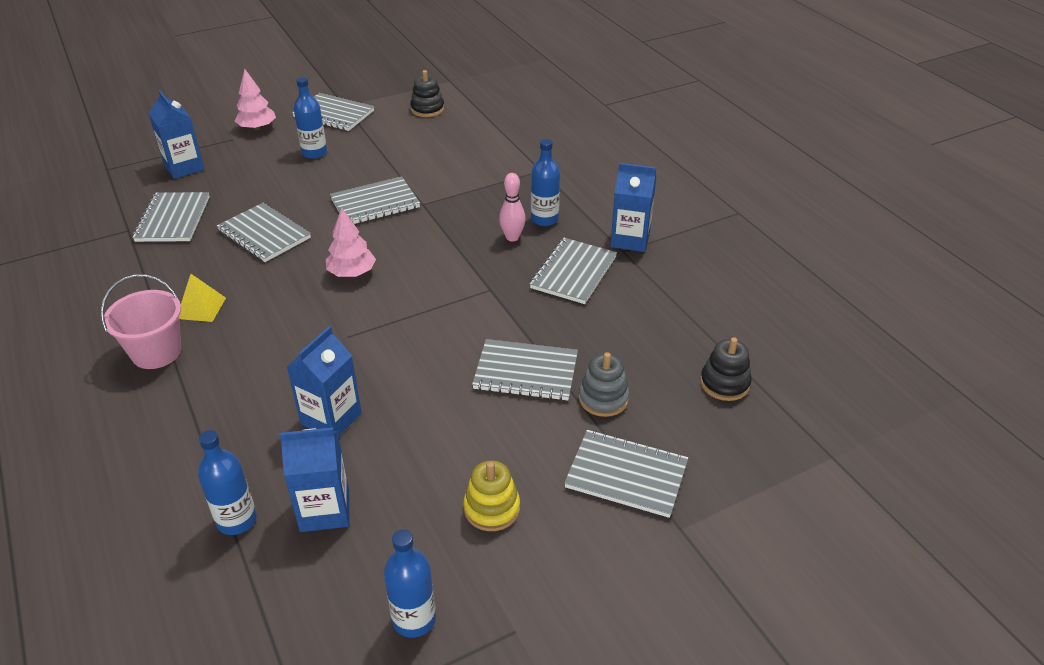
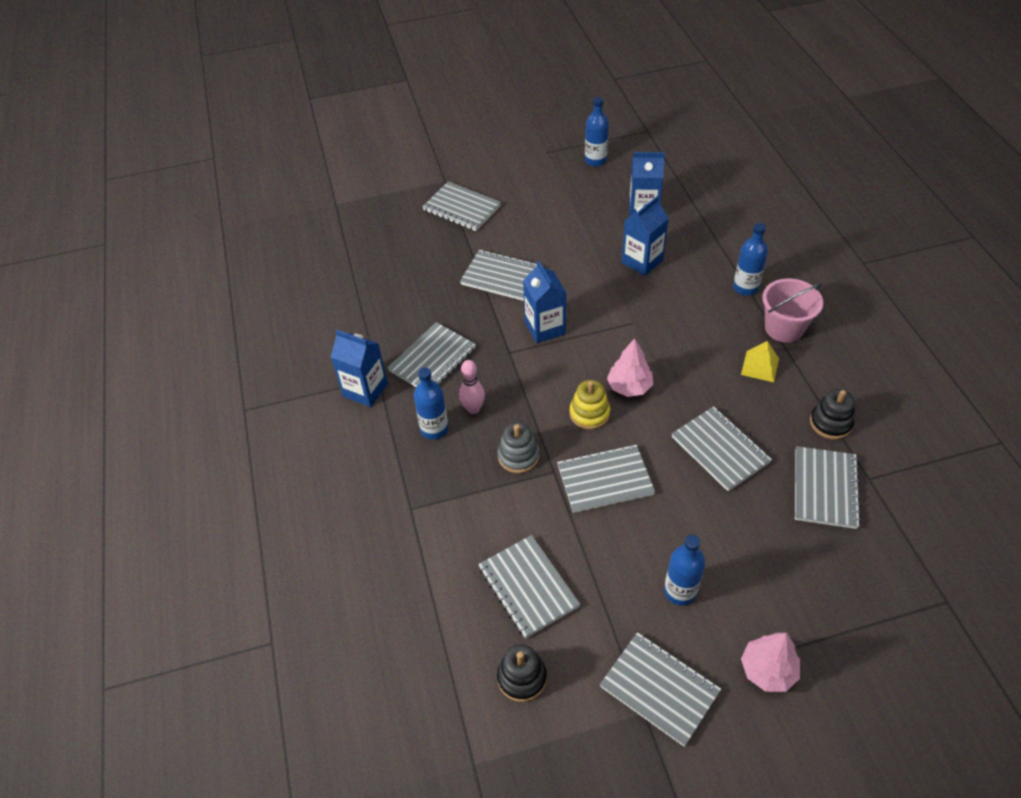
camera: 165 degrees left, 10 degrees up
blue carton [148,90,205,179] -> blue carton moved to [523,261,566,343]
blue bottle [198,430,257,535] -> blue bottle moved to [733,223,768,296]
yellow stacking toy [463,461,520,531] -> yellow stacking toy moved to [569,380,610,430]
grey stacking toy [579,352,629,417] -> grey stacking toy moved to [497,422,540,473]
black stacking toy [700,337,752,401] -> black stacking toy moved to [810,389,855,440]
none -> grey notebook [478,535,580,639]

